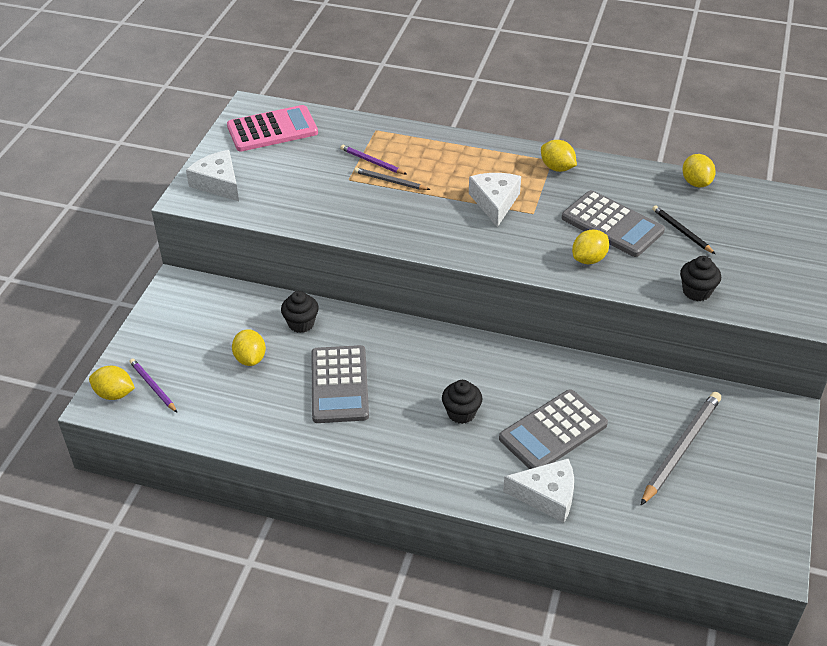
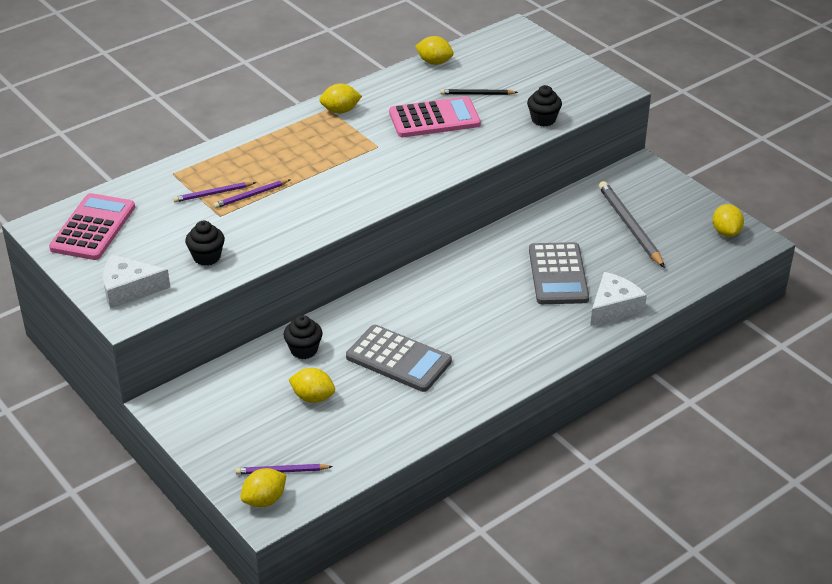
camera: 55 degrees left, 5 degrees down
grey pencil [354,167,430,190] -> purple pencil [214,180,290,208]
black cupcake [442,380,482,424] -> black cupcake moved to [185,220,225,266]
white cheese [469,173,521,227] -> none
grey calculator [562,190,665,257] -> pink calculator [389,97,481,137]
yellow lemon [572,229,609,264] -> yellow lemon moved to [713,204,744,237]

